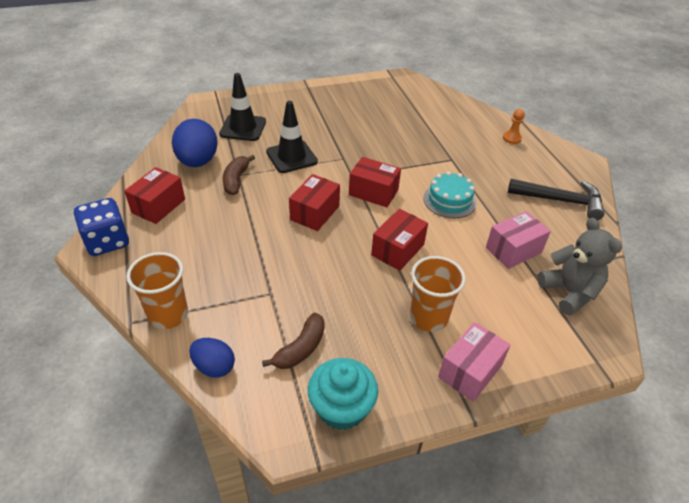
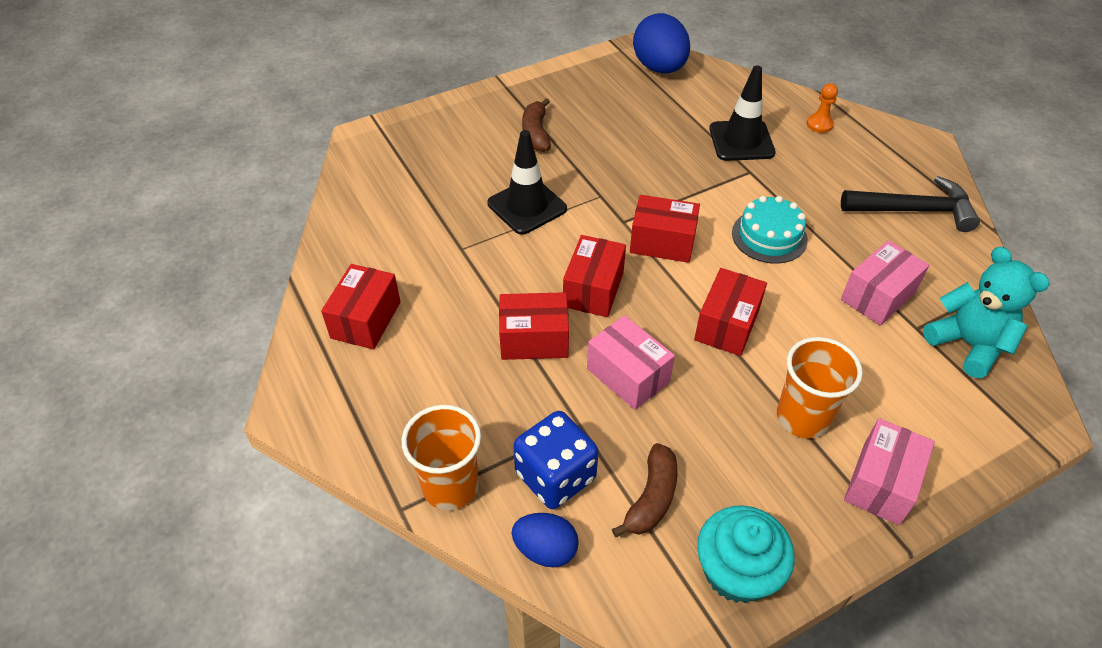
camera: 10 degrees left, 5 degrees up
blue dice [74,198,129,256] -> blue dice moved to [513,411,599,509]
blue egg [172,119,218,167] -> blue egg moved to [633,13,690,74]
black traffic cone [219,73,266,141] -> black traffic cone moved to [709,66,776,161]
brown banana [223,155,255,195] -> brown banana moved to [522,98,551,152]
grey teddy bear [538,218,622,316] -> turquoise teddy bear [923,247,1050,378]
none -> red box [499,292,569,360]
none -> pink box [587,315,675,410]

